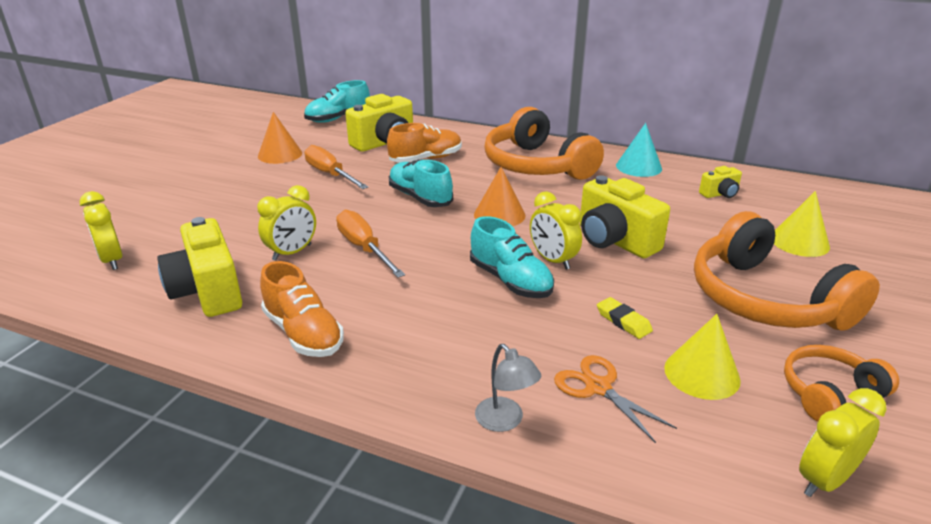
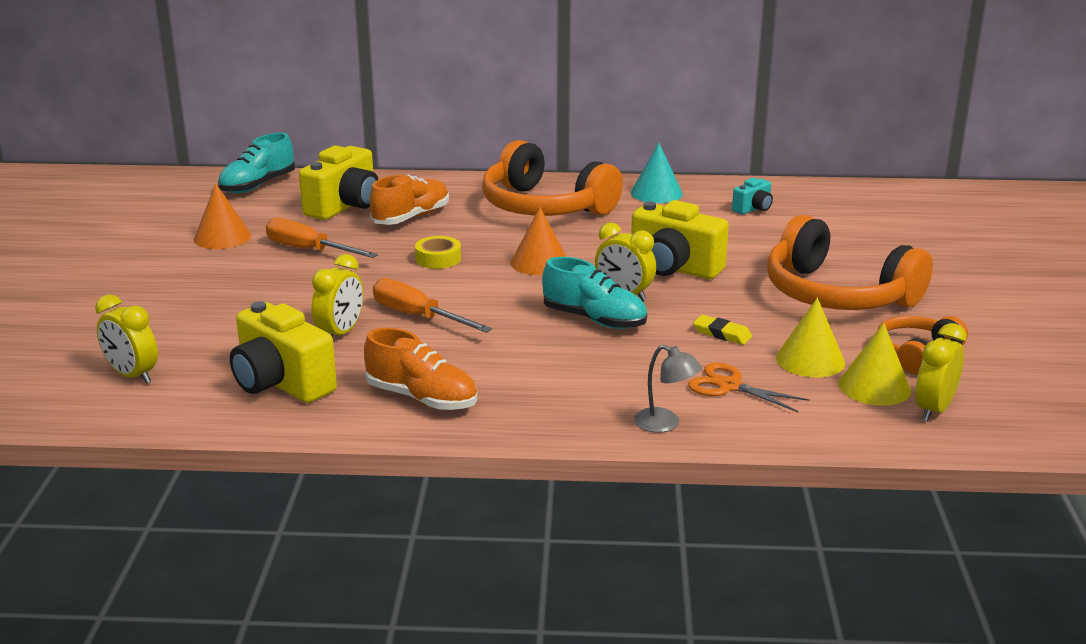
camera: 20 degrees left, 5 degrees down
turquoise shoe [389,159,453,207] -> yellow tape [415,236,461,269]
yellow camera [699,166,742,198] -> turquoise camera [732,178,773,214]
yellow cone [774,191,830,257] -> yellow cone moved to [839,323,911,406]

